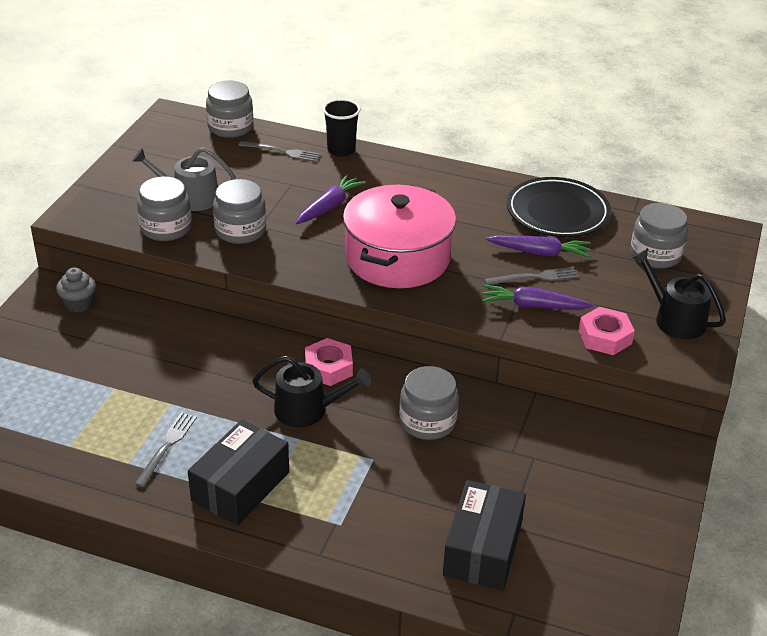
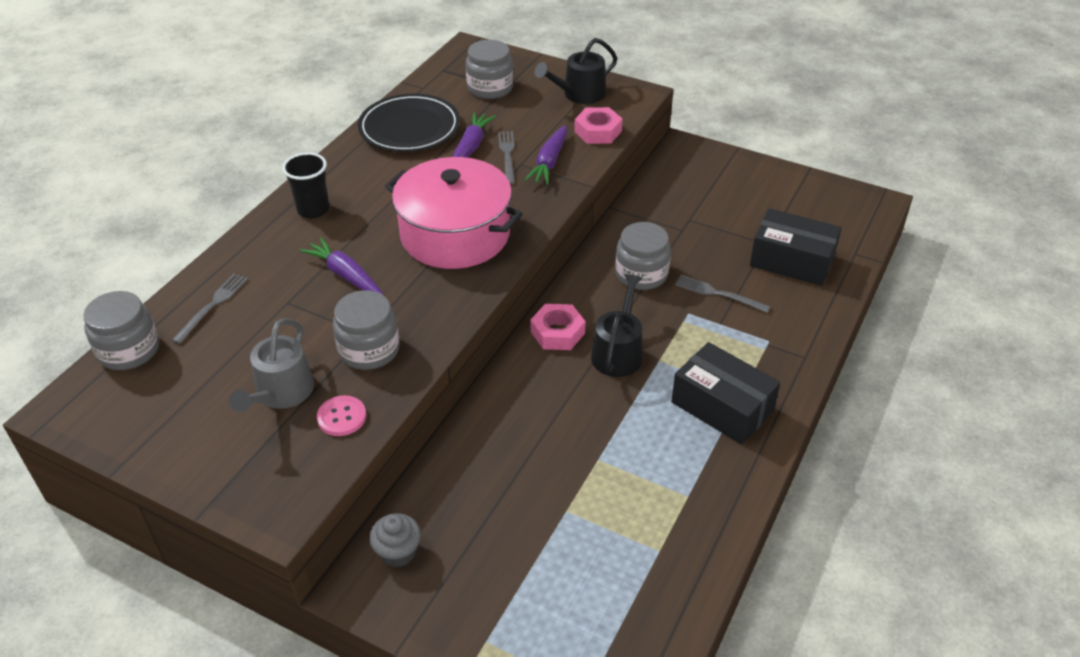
camera: 80 degrees left, 5 degrees up
grey fork [134,413,197,487] -> grey fork moved to [675,275,770,313]
grey jar [137,176,192,241] -> pink button [317,395,366,436]
black cup [323,99,361,157] -> black cup moved to [282,152,329,218]

